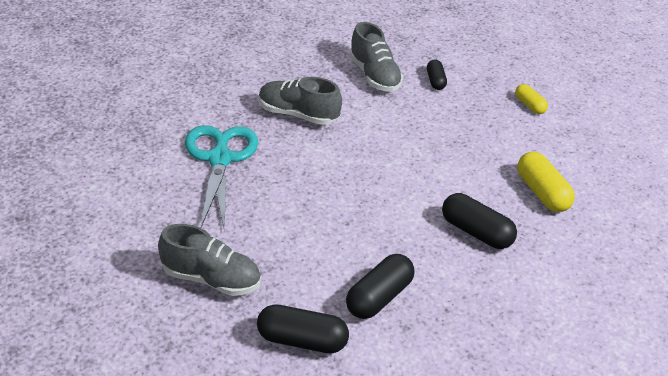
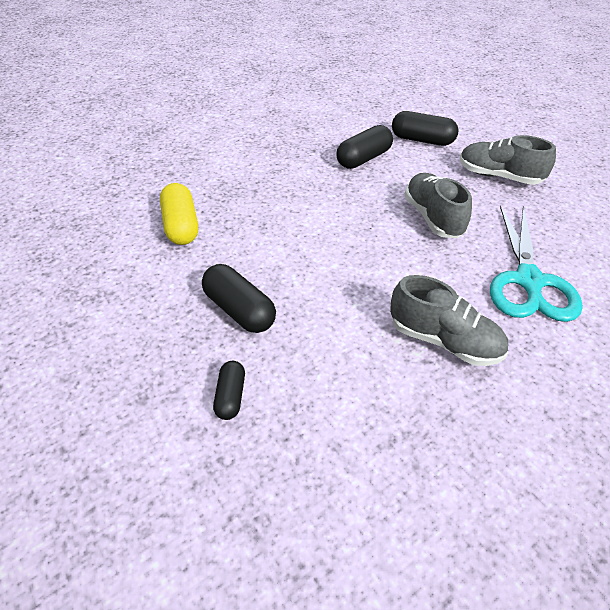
camera: 170 degrees left, 5 degrees up
grey shoe [349,22,403,92] -> grey shoe moved to [404,173,472,238]
black capsule [442,193,517,249] -> black capsule moved to [202,264,276,333]
yellow capsule [515,84,548,114] -> none

